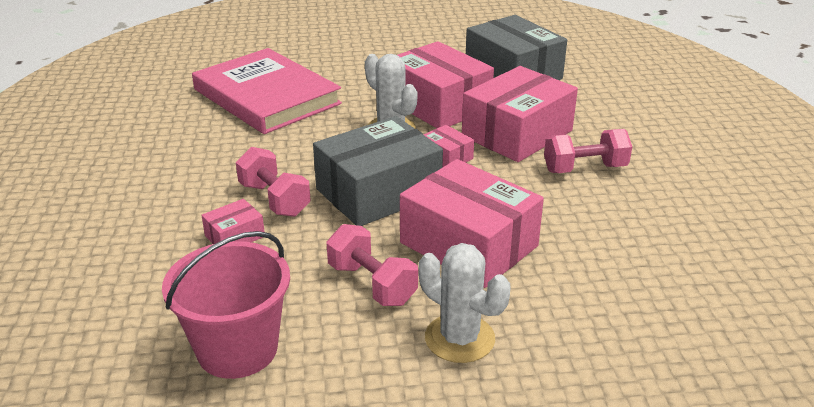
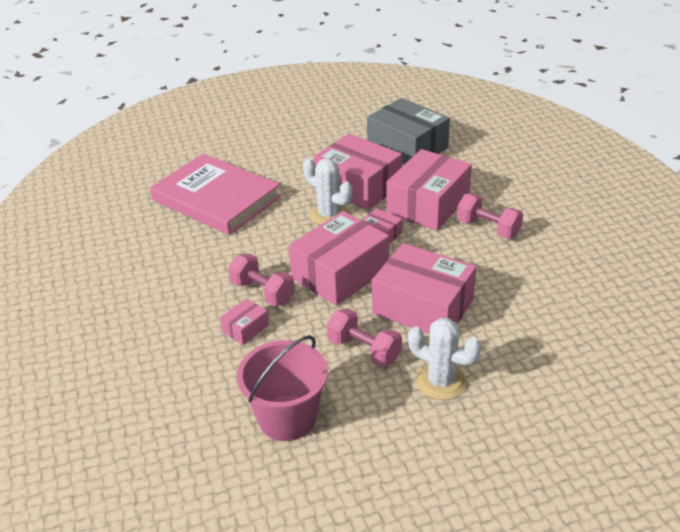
camera: 10 degrees left, 5 degrees up
grey box [313,116,443,226] -> pink box [289,211,389,306]
pink dumbbell [544,129,632,173] -> pink dumbbell turned 60 degrees clockwise [457,194,523,239]

